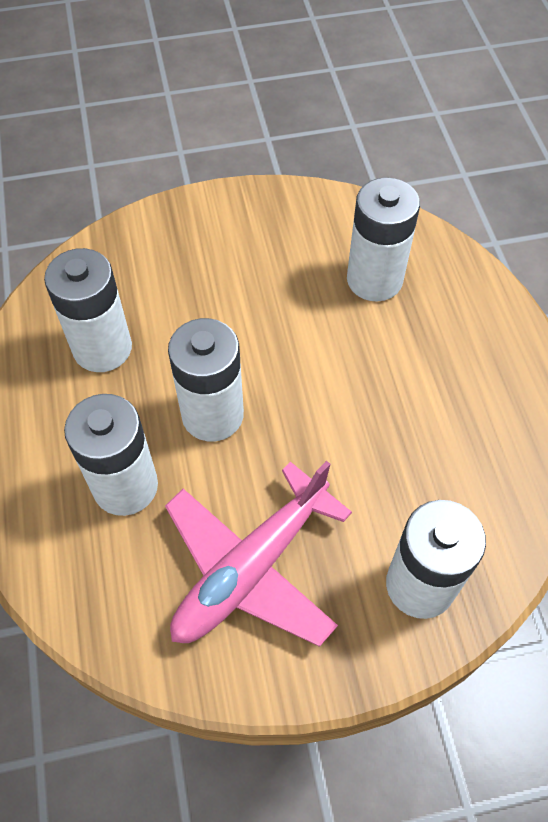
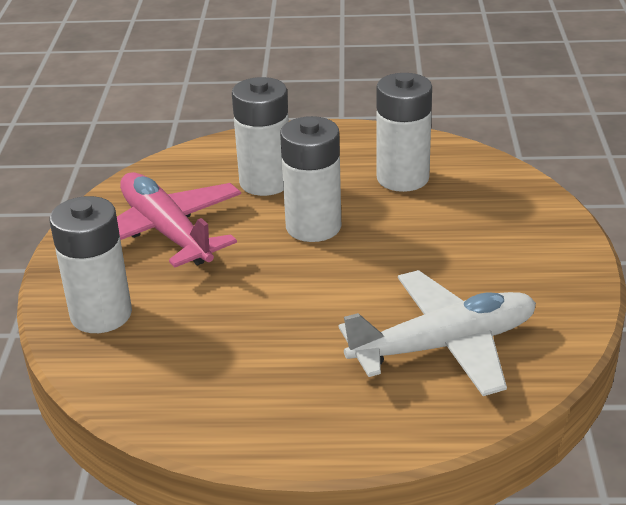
camera: 105 degrees right, 25 degrees down
white battery [347,177,420,302] -> white plane [339,270,536,396]

